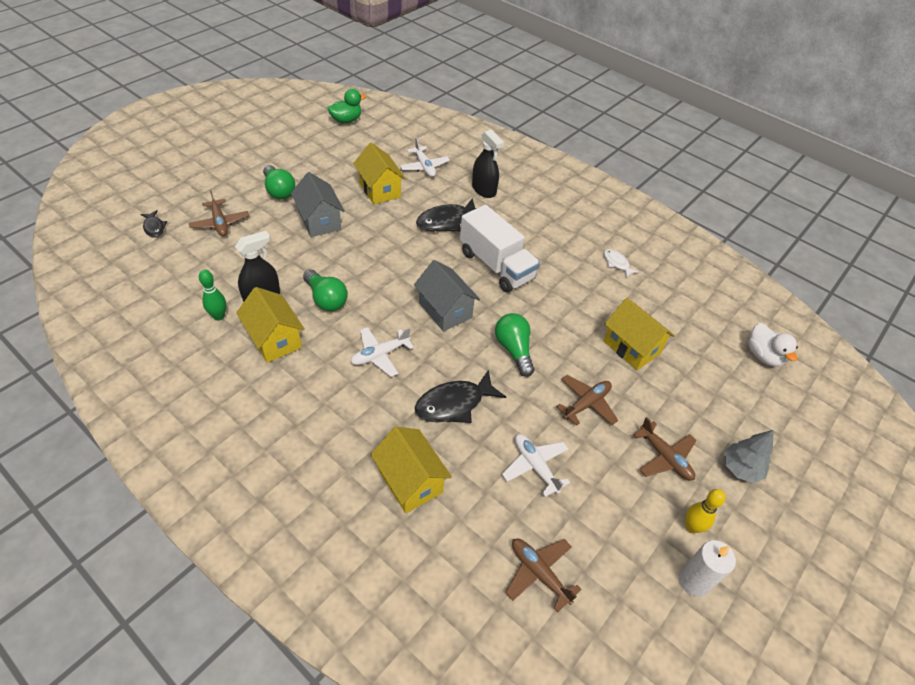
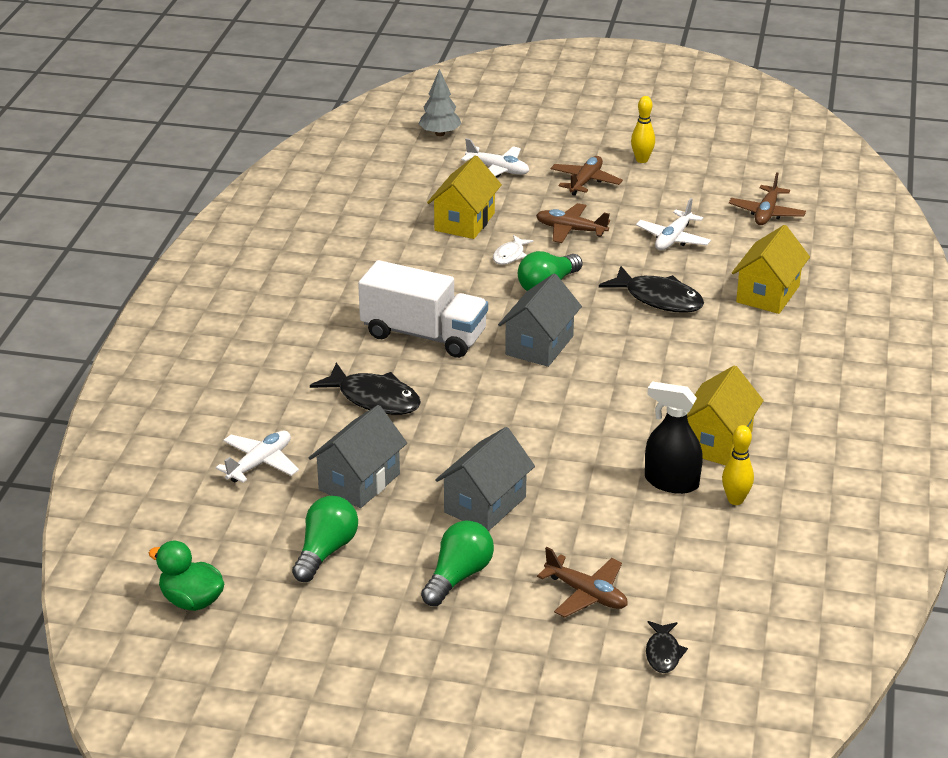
camera: 115 degrees left, 15 degrees down
black fish [140,210,167,238] -> black fish turned 150 degrees clockwise [646,621,688,673]
brown plane [189,190,249,236] -> brown plane turned 90 degrees clockwise [537,547,628,618]
green bowling pin [199,270,226,320] -> yellow bowling pin [722,425,754,505]
green light bulb [303,269,348,311] -> green light bulb moved to [292,496,358,582]
white plane [351,327,414,377] -> white plane moved to [461,138,529,177]
yellow house [353,143,406,204] -> grey house [309,405,407,508]
white truck [460,205,540,293] -> white truck turned 90 degrees clockwise [358,260,488,358]
black spray bottle [472,129,504,198] -> none
white fish [604,249,639,278] -> white fish moved to [493,235,534,265]
white candle [679,540,736,597] -> none
grey tree [724,430,774,483] -> grey tree moved to [419,69,461,136]
white duck [748,323,798,367] -> none

